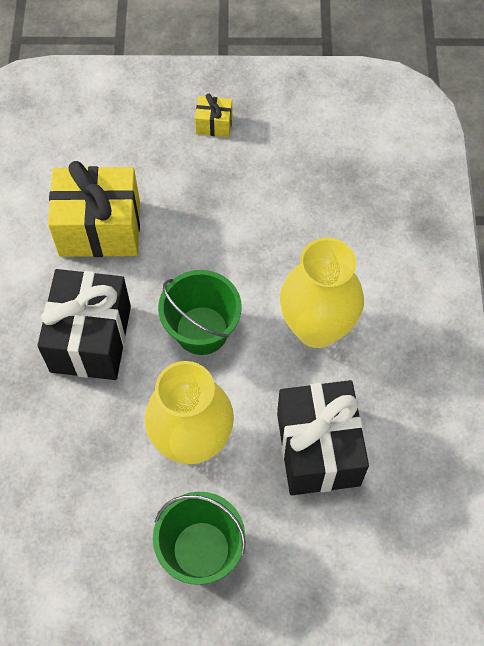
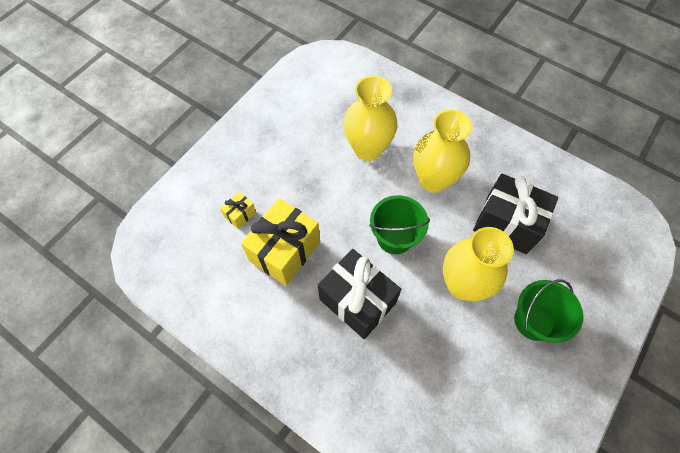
camera: 55 degrees left, 0 degrees up
yellow gift [195,94,232,137] -> yellow gift moved to [220,192,256,229]
none -> yellow vase [343,76,397,161]

